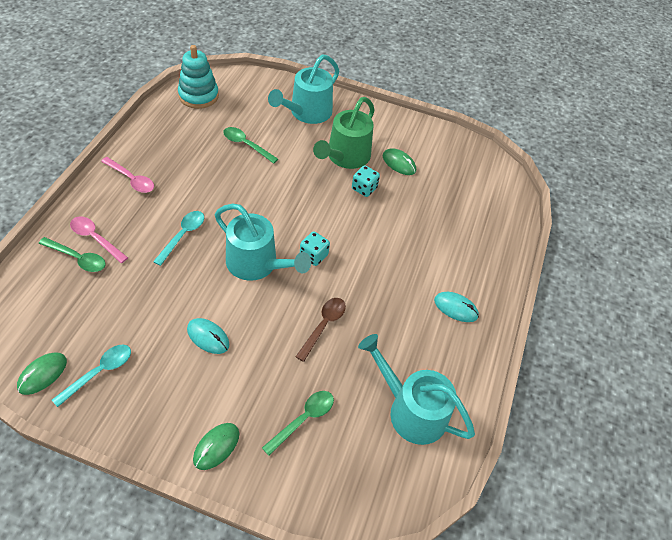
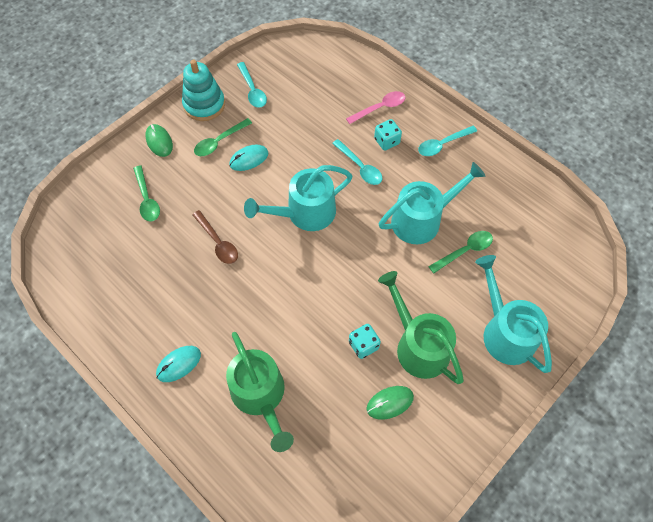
camera: 120 degrees right, 10 degrees up
green mouse [17,352,67,395] -> none
green spoon [39,237,105,272] -> green spoon moved to [194,118,252,156]
pink spoon [101,157,154,193] -> turquoise spoon [418,126,477,156]
turquoise stacking toy [178,45,219,109] -> turquoise stacking toy moved to [182,59,225,121]
turquoise dice [300,231,330,266] -> turquoise dice moved to [374,119,402,151]
turquoise watering can [358,334,475,445] -> turquoise watering can moved to [379,162,486,244]
none -> green watering can [226,332,294,452]

